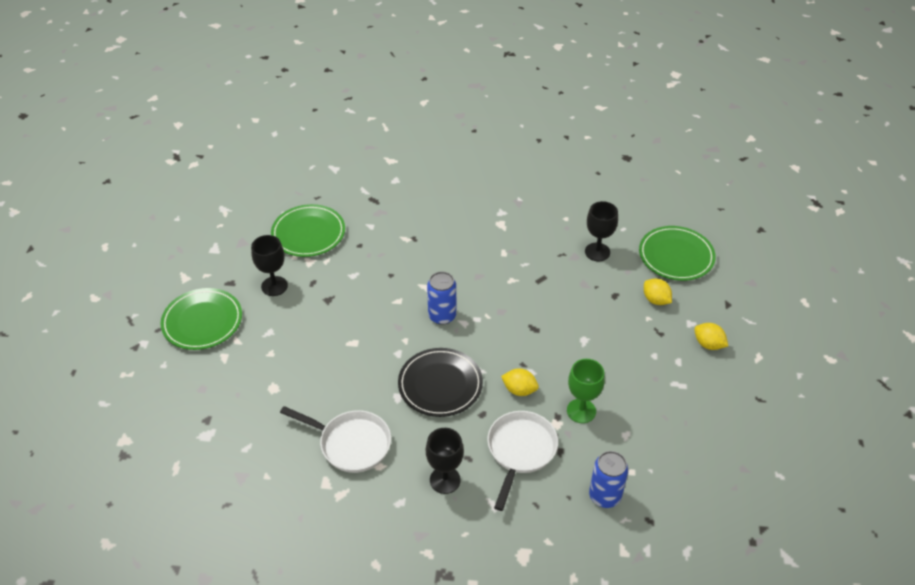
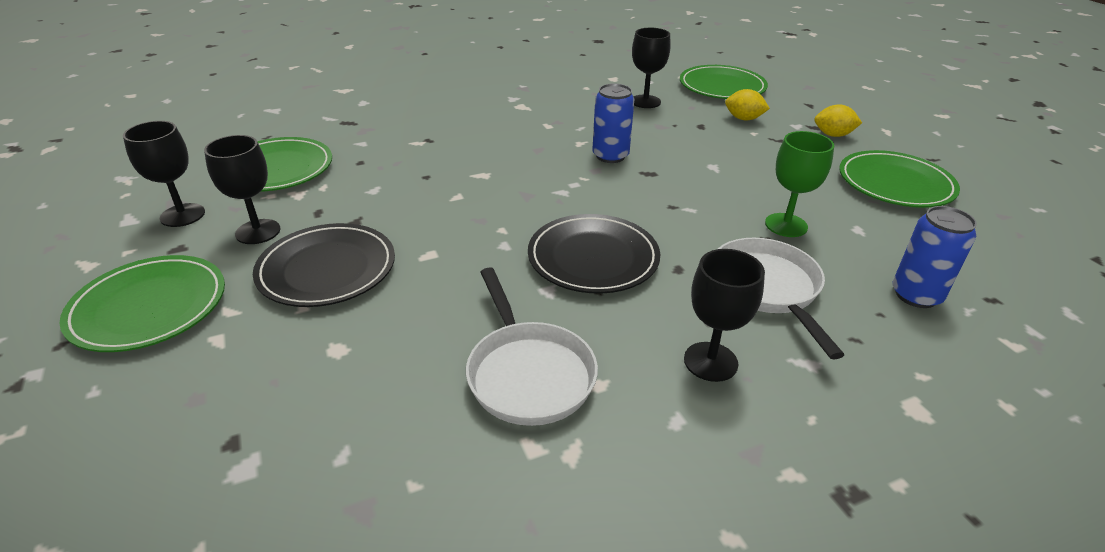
camera: 30 degrees left, 10 degrees down
white pan [280,406,391,473] -> white pan turned 75 degrees clockwise [466,267,598,426]
blue can [427,272,456,325] -> blue can moved to [592,84,634,163]
yellow lemon [501,368,539,396] -> none
none -> black goblet [123,121,205,227]
none -> black plate [253,223,395,307]
none -> green plate [839,150,960,208]

